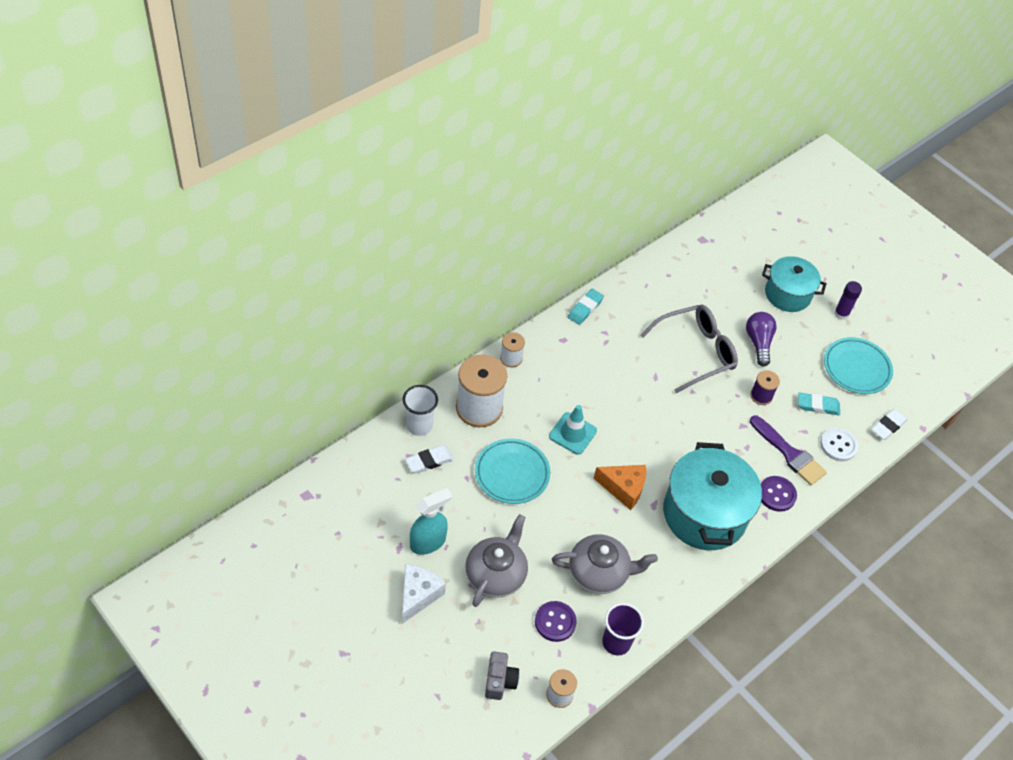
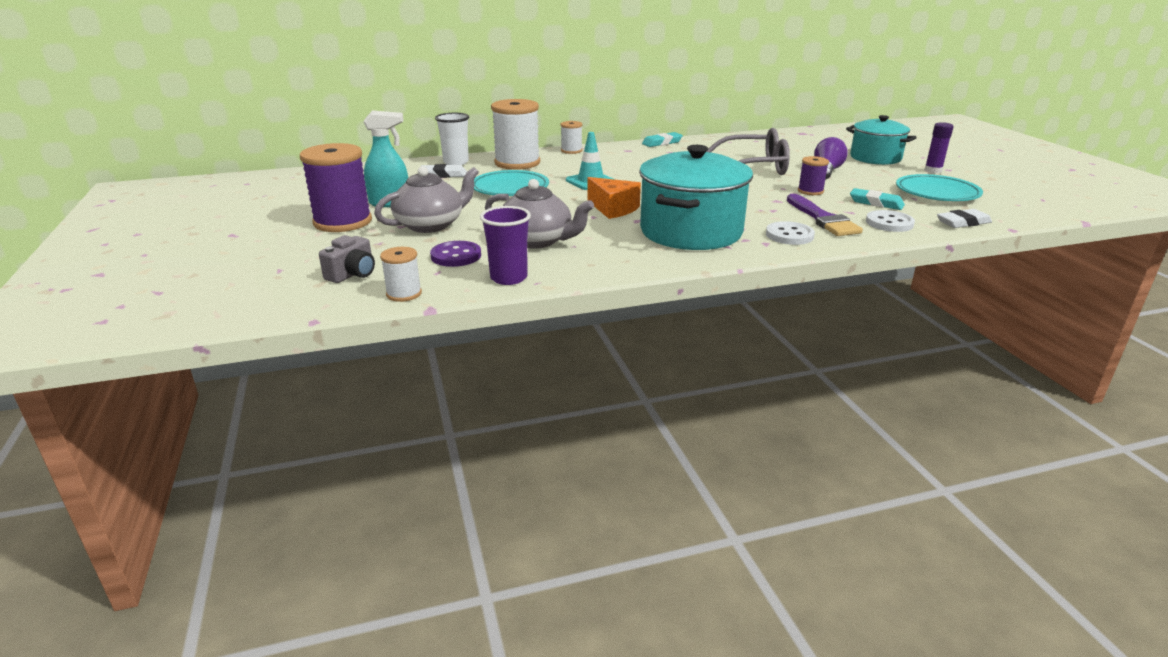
camera: 30 degrees right, 25 degrees down
white cheese [402,564,446,624] -> purple spool [300,143,372,232]
purple button [761,476,797,512] -> white button [766,221,815,245]

